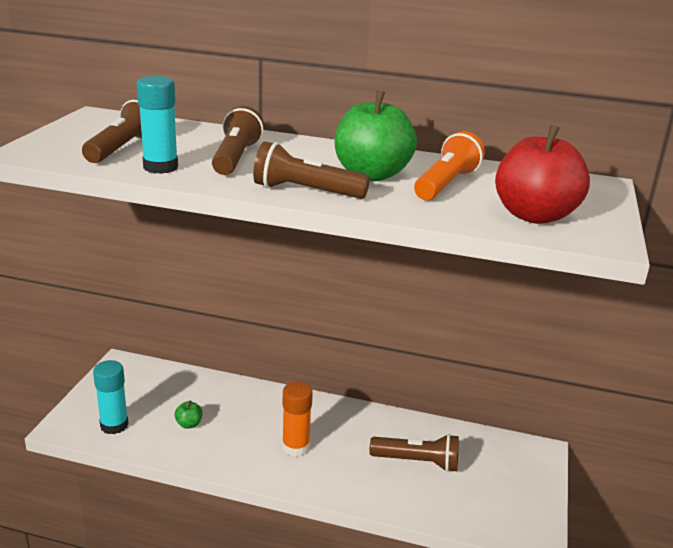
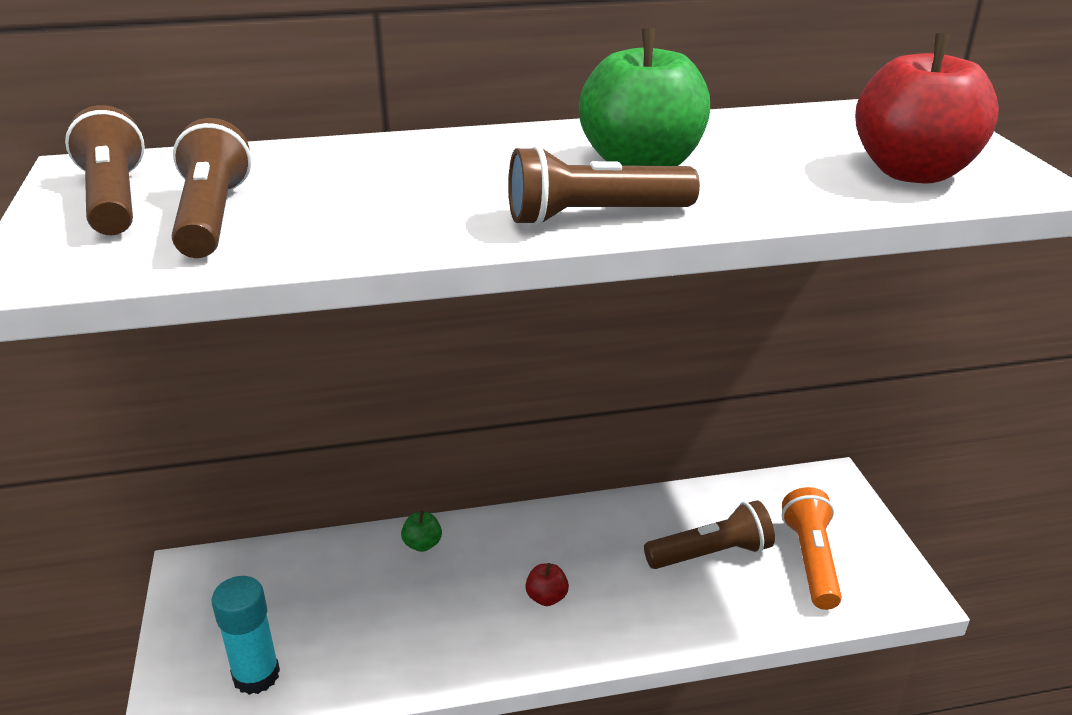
camera: 25 degrees left, 5 degrees up
turquoise glue stick [137,76,178,174] -> none
green apple [175,401,203,429] -> green apple moved to [401,511,442,552]
brown flashlight [212,106,264,175] -> brown flashlight moved to [65,105,145,235]
orange glue stick [282,381,313,457] -> red apple [525,563,569,606]
orange flashlight [414,131,485,200] -> orange flashlight moved to [782,487,842,610]

